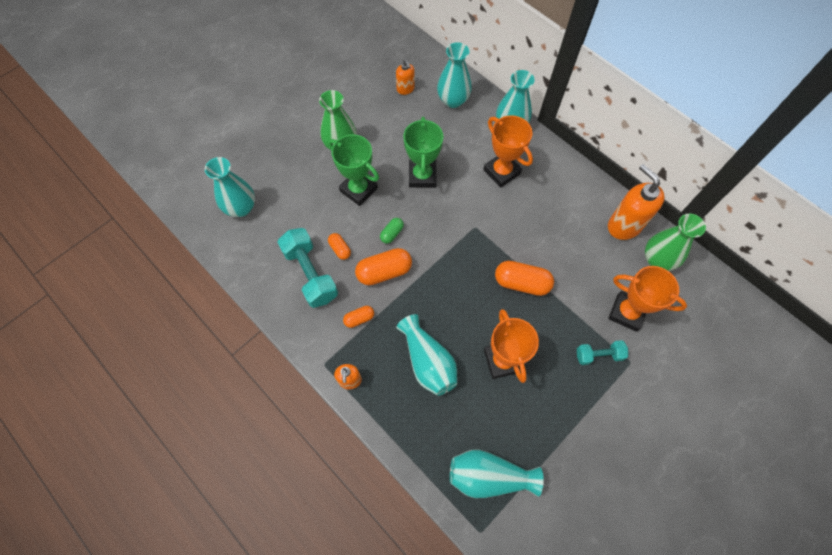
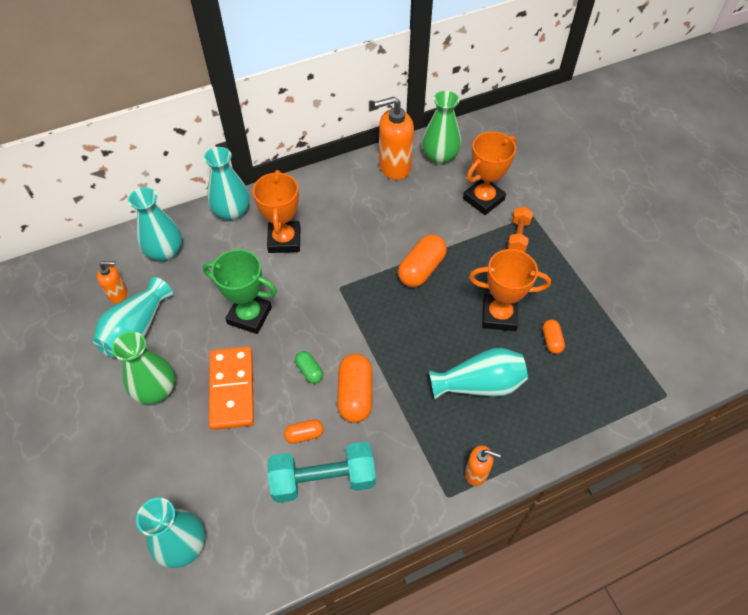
camera: 70 degrees left, 10 degrees down
green trophy [329,134,379,206] -> orange domino [209,347,254,430]
orange capsule [343,306,374,328] -> orange capsule moved to [543,320,565,354]
turquoise vase [450,450,544,498] -> turquoise vase moved to [93,277,173,357]
orange trophy [483,115,533,188] -> orange trophy turned 75 degrees counterclockwise [253,170,300,253]
turquoise dumbbell [577,340,628,365] -> orange dumbbell [507,207,533,252]

